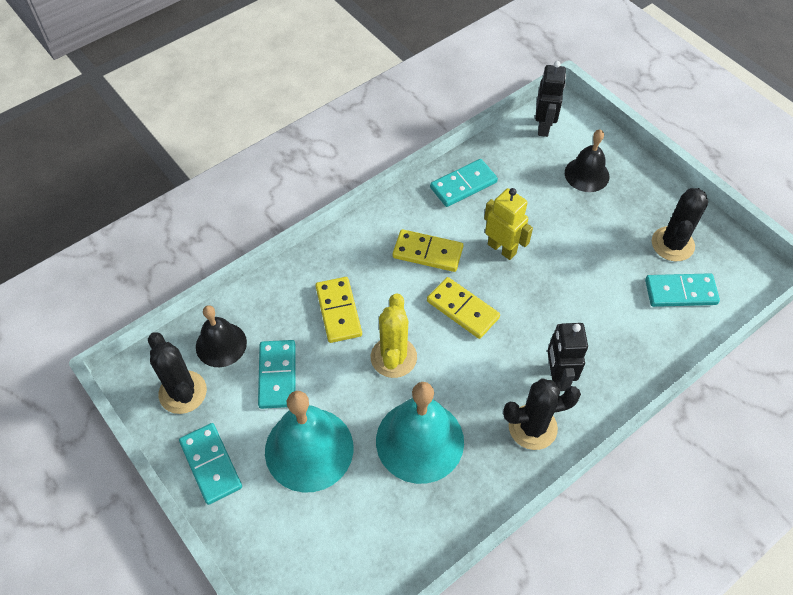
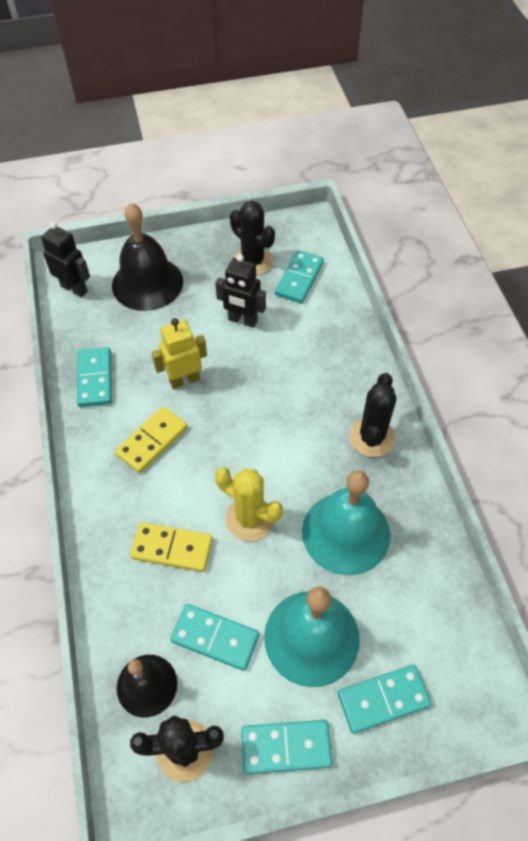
camera: 65 degrees left, 0 degrees up
yellow domino [427,277,500,339] -> none
black robot [547,323,588,391] -> black robot moved to [215,255,266,328]
black bell [565,129,609,192] -> black bell [112,203,183,311], size x1.62
none -> turquoise domino [338,665,431,734]

